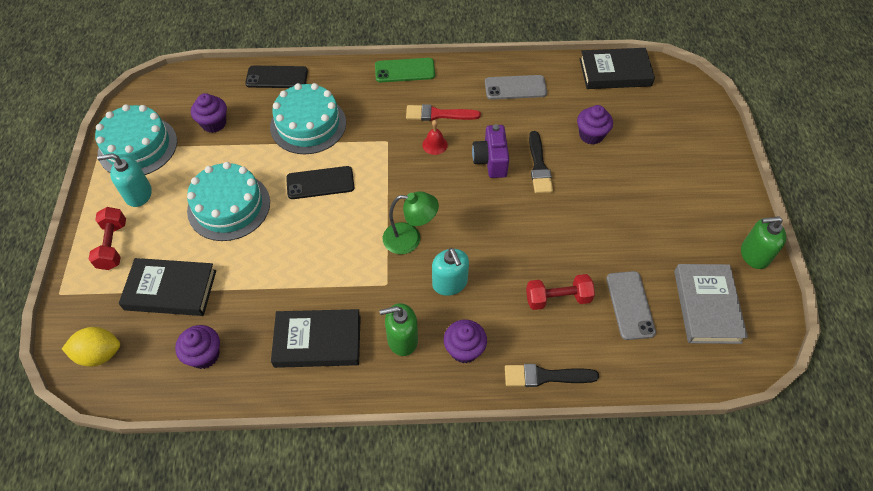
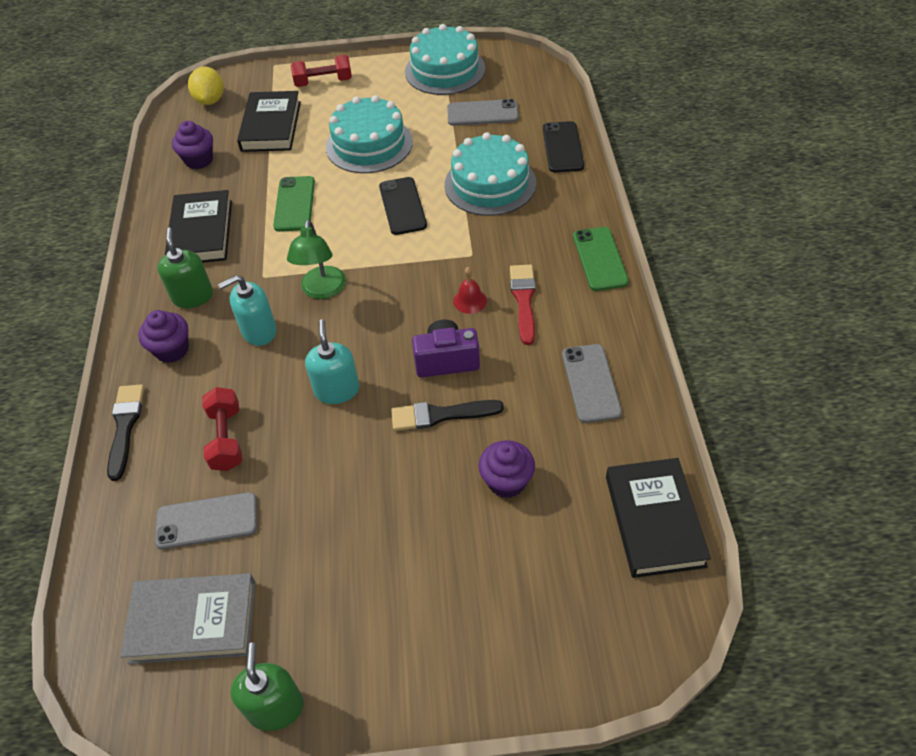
camera: 90 degrees right, 5 degrees down
turquoise soap dispenser [97,153,152,207] -> turquoise soap dispenser moved to [305,319,359,404]
purple cupcake [191,93,227,133] -> grey phone [447,99,519,126]
none -> green phone [273,176,315,232]

